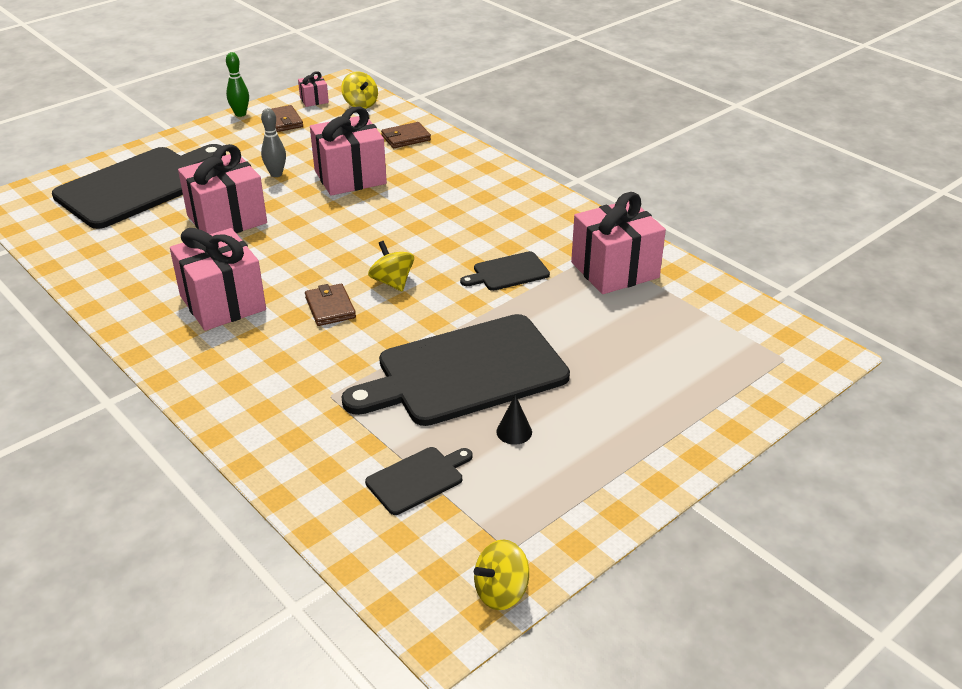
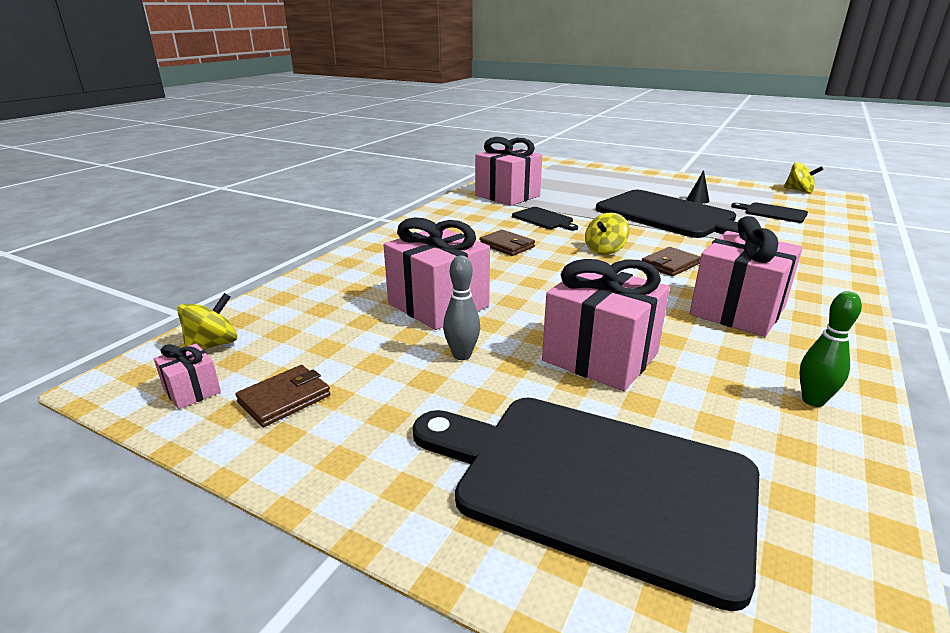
camera: 110 degrees left, 10 degrees down
green bowling pin [226,52,249,117] -> green bowling pin moved to [800,291,862,407]
brown wallet [381,122,431,148] -> brown wallet moved to [480,230,535,256]

